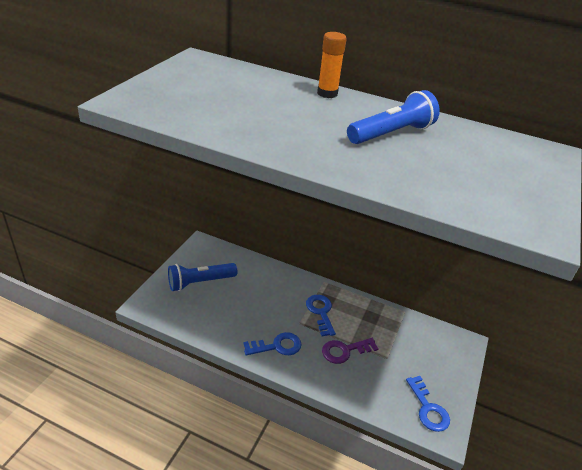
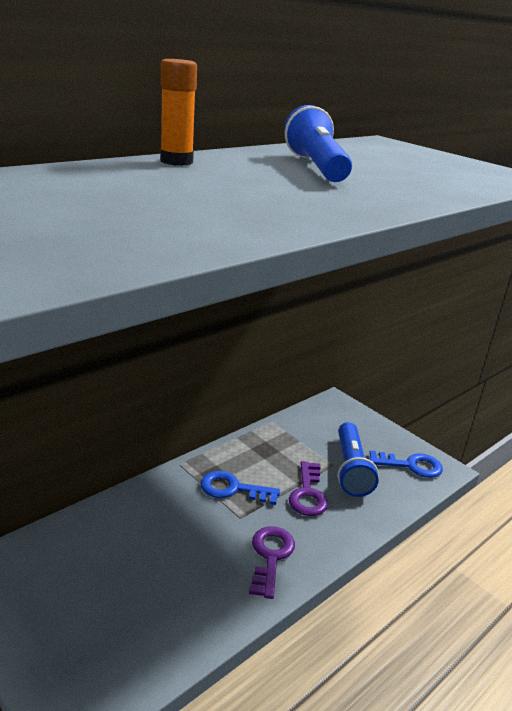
camera: 65 degrees left, 10 degrees down
blue flashlight [168,263,237,291] -> blue flashlight moved to [338,422,379,497]
blue key [243,332,302,355] -> purple key [249,526,295,599]

